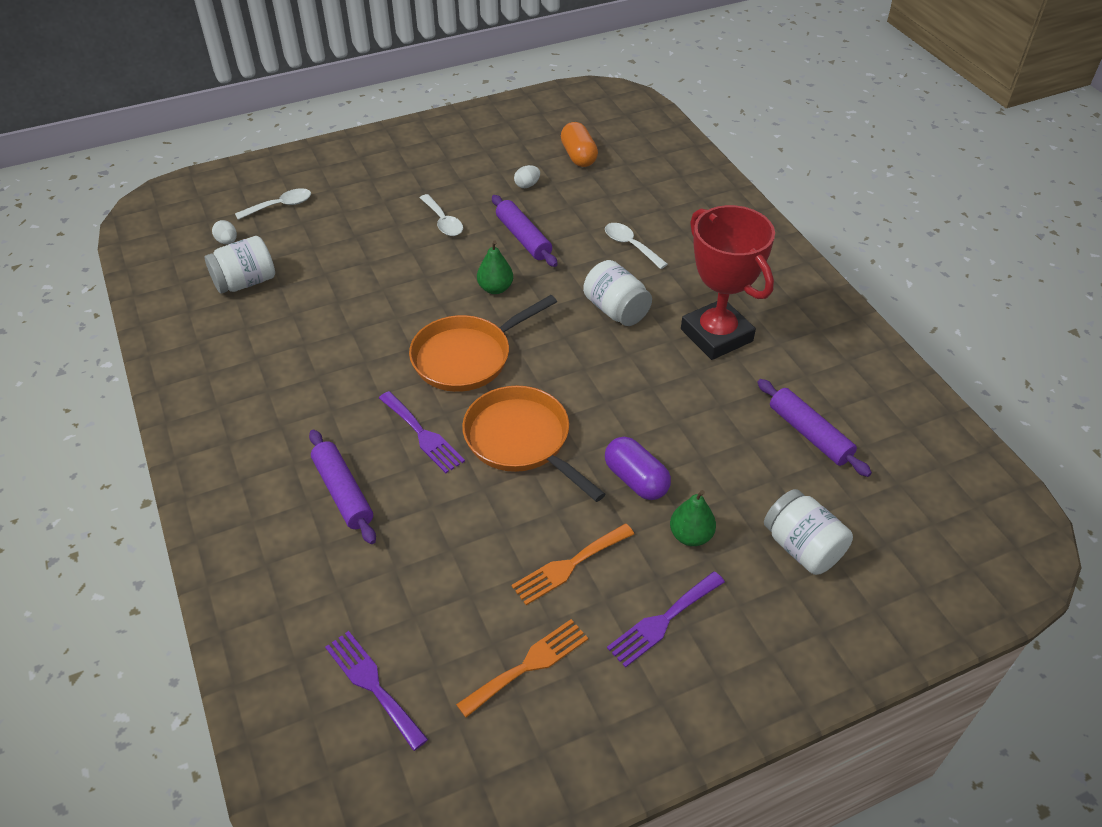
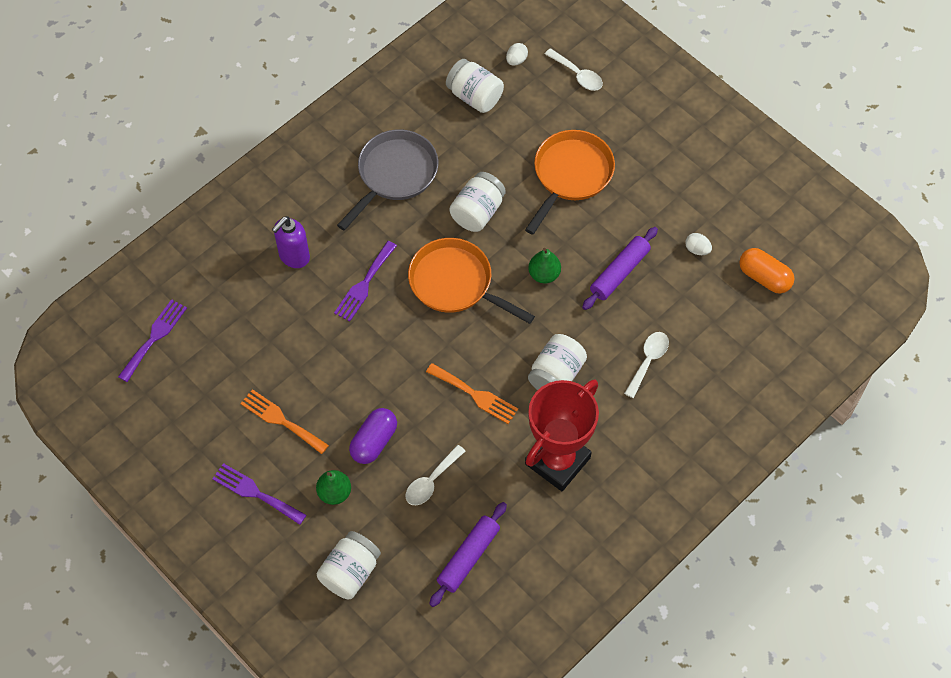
camera: 70 degrees right, 15 degrees up
purple rolling pin [309,430,376,544] -> purple soap dispenser [272,216,310,268]
white spoon [420,194,463,236] -> white spoon moved to [405,445,465,505]
orange fork [456,619,588,718] -> orange fork moved to [426,363,518,424]
orange pan [462,386,605,502] -> orange pan moved to [525,130,615,235]
orange capsule [561,122,598,167] -> orange capsule turned 75 degrees clockwise [739,248,795,294]
none -> grey pan [337,130,438,231]
none -> white jar [449,172,506,232]

